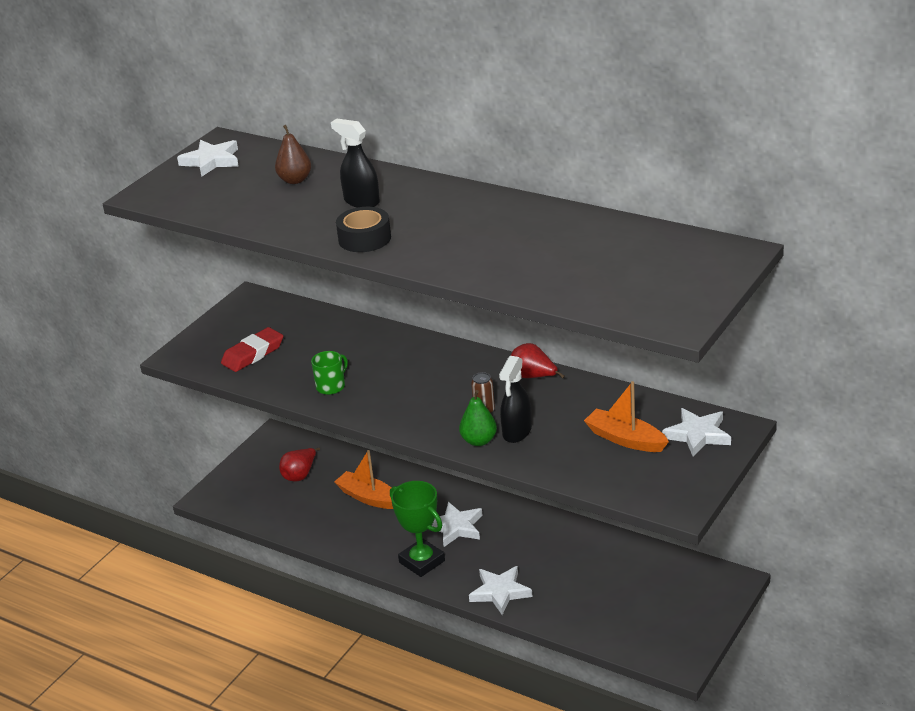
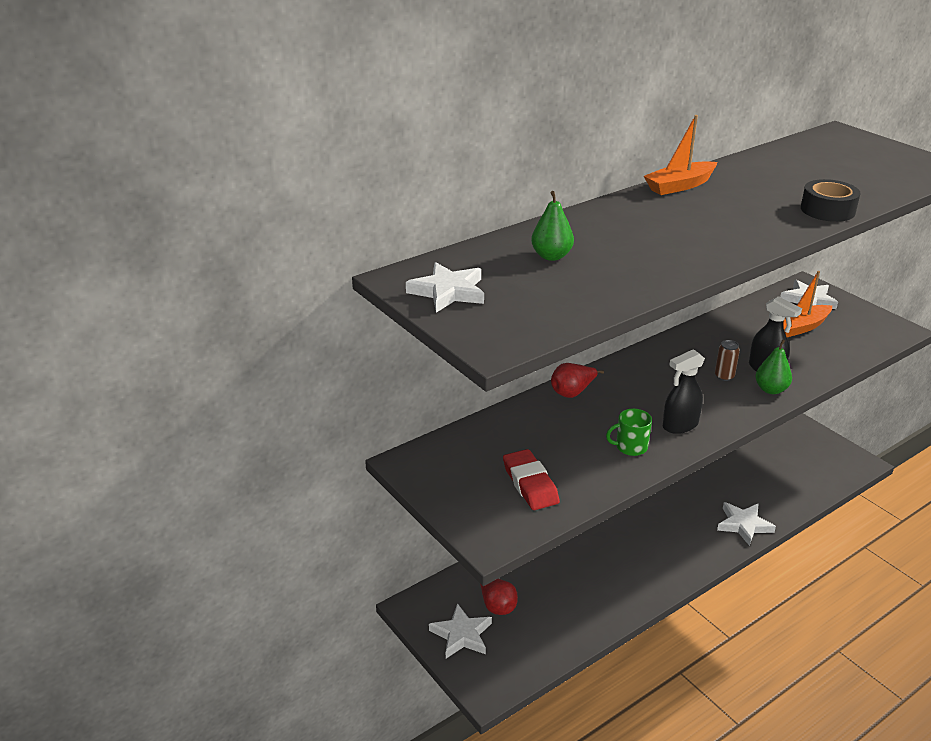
camera: 70 degrees left, 0 degrees up
brown pear [275,125,311,184] -> green pear [531,191,574,261]
green mug [311,351,348,395] -> green mug turned 75 degrees counterclockwise [606,408,652,456]
black spray bottle [331,119,380,207] -> black spray bottle moved to [663,349,705,434]
orange boat [334,450,393,509] -> orange boat moved to [644,115,717,195]
black tape [336,207,391,252] -> black tape moved to [801,179,860,222]
green trophy [390,481,445,577] -> none
white star [432,502,483,547] -> white star moved to [429,603,492,658]
red pear [511,343,565,378] -> red pear moved to [551,363,604,398]

